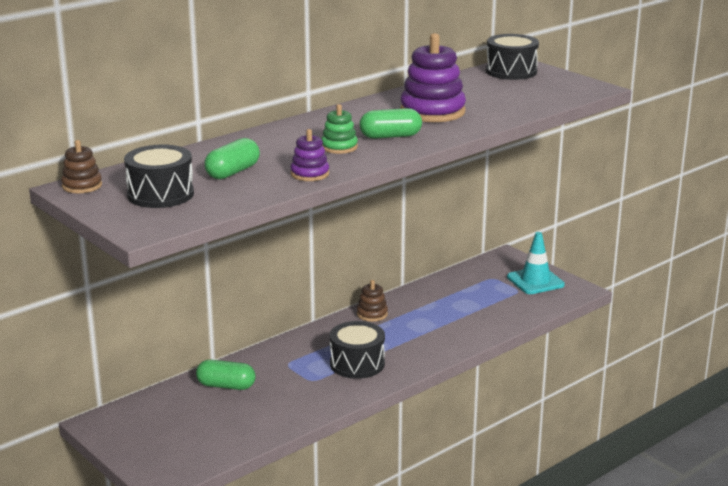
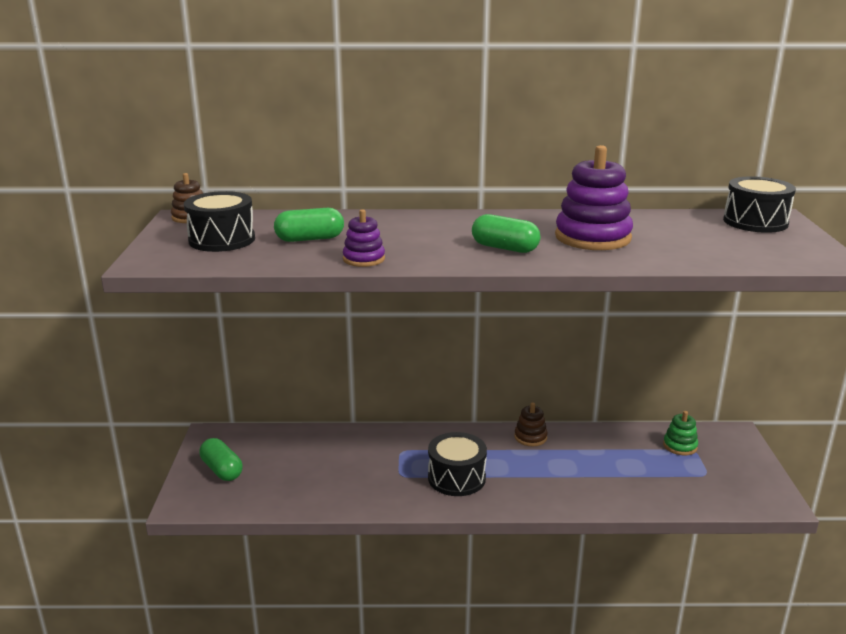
camera: 40 degrees right, 0 degrees up
green capsule [196,360,256,390] -> green capsule moved to [199,438,242,481]
green stacking toy [321,104,358,154] -> green stacking toy moved to [663,411,698,455]
turquoise traffic cone [507,232,565,294] -> none

